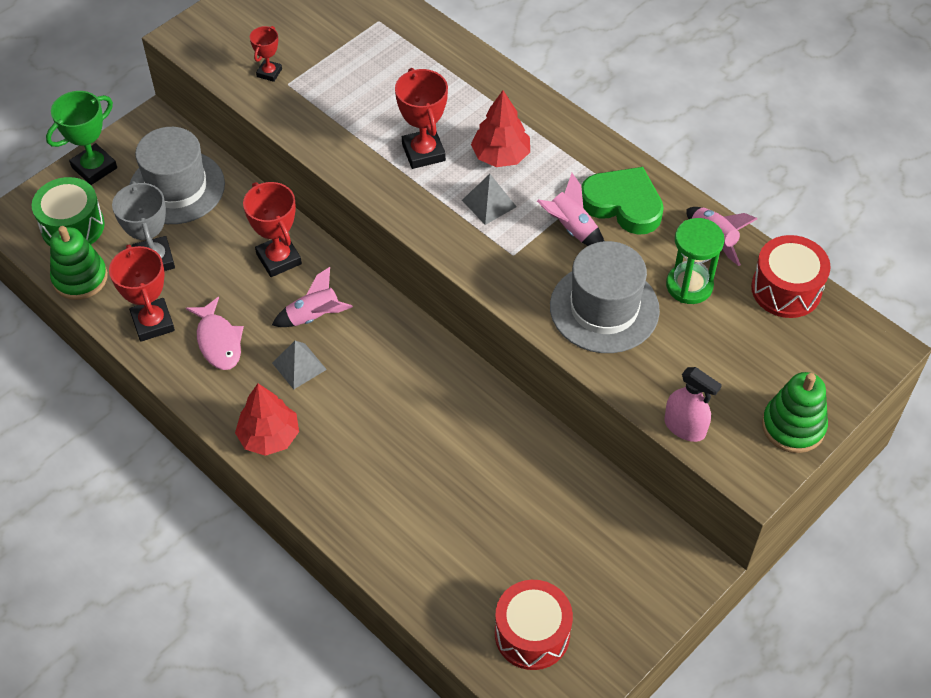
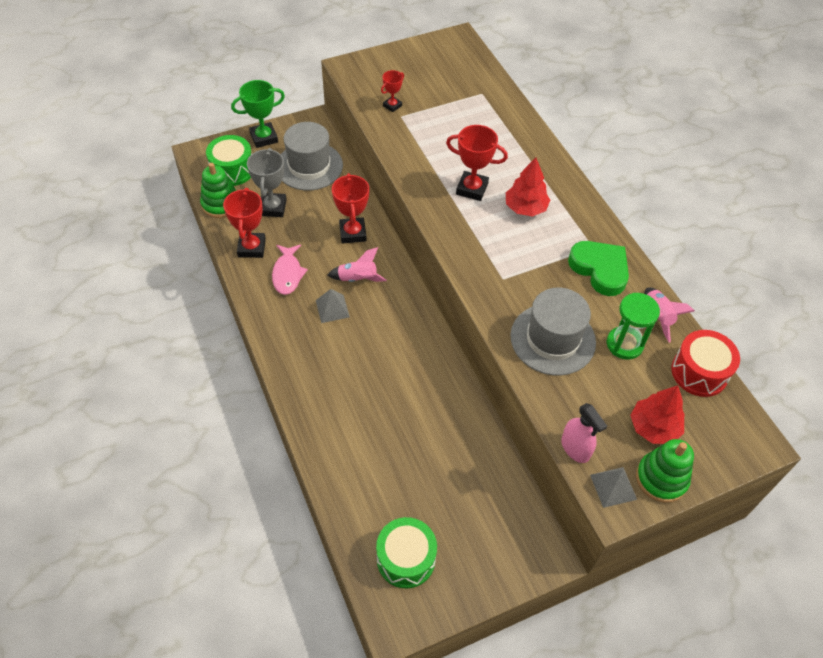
camera: 20 degrees right, 0 degrees up
red tree [235,384,299,456] -> red tree moved to [630,385,685,444]
red trophy [395,68,448,169] -> red trophy turned 75 degrees counterclockwise [446,125,508,201]
grey pyramid [462,174,517,225] -> grey pyramid moved to [590,467,637,508]
red drum [495,580,573,670] -> green drum [376,517,437,588]
pink rocket [537,173,604,246] -> none

